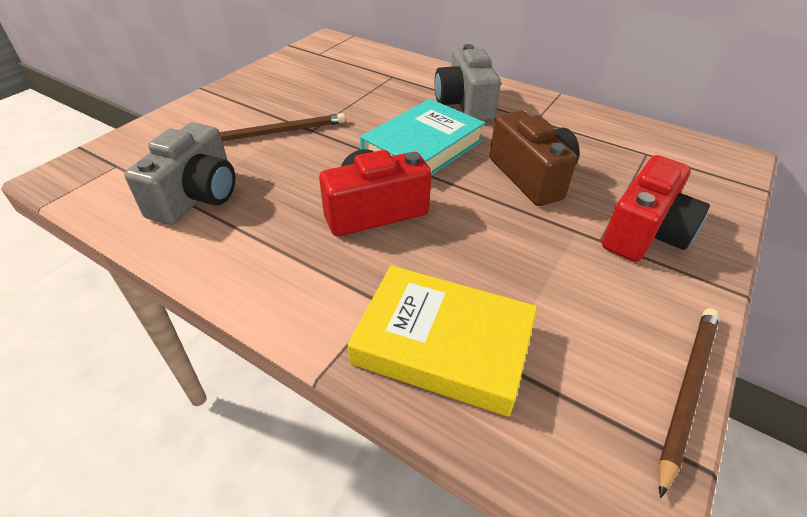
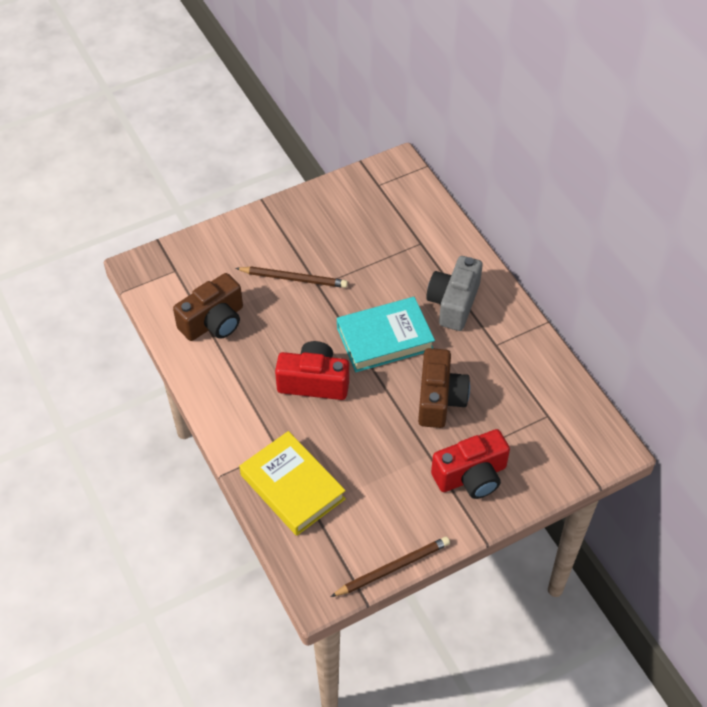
camera: 30 degrees right, 10 degrees up
grey camera [124,123,235,225] -> brown camera [173,273,243,341]

